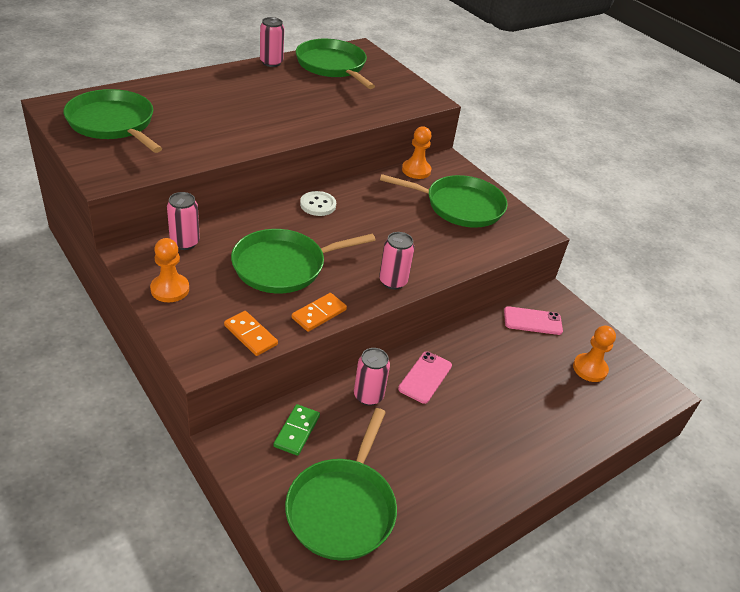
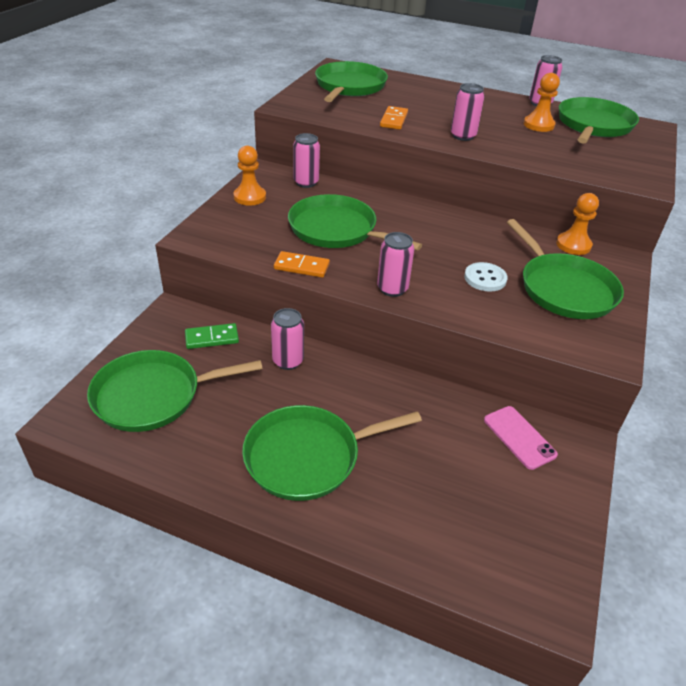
camera: 60 degrees right, 0 degrees up
orange domino [224,311,278,356] -> orange domino moved to [380,106,408,130]
white button [300,191,336,216] -> white button moved to [464,262,508,292]
pink phone [398,351,452,404] -> none
orange pawn [573,326,616,382] -> orange pawn moved to [524,73,560,132]
none -> green pan [242,405,422,501]
none -> pink can [451,83,484,141]

